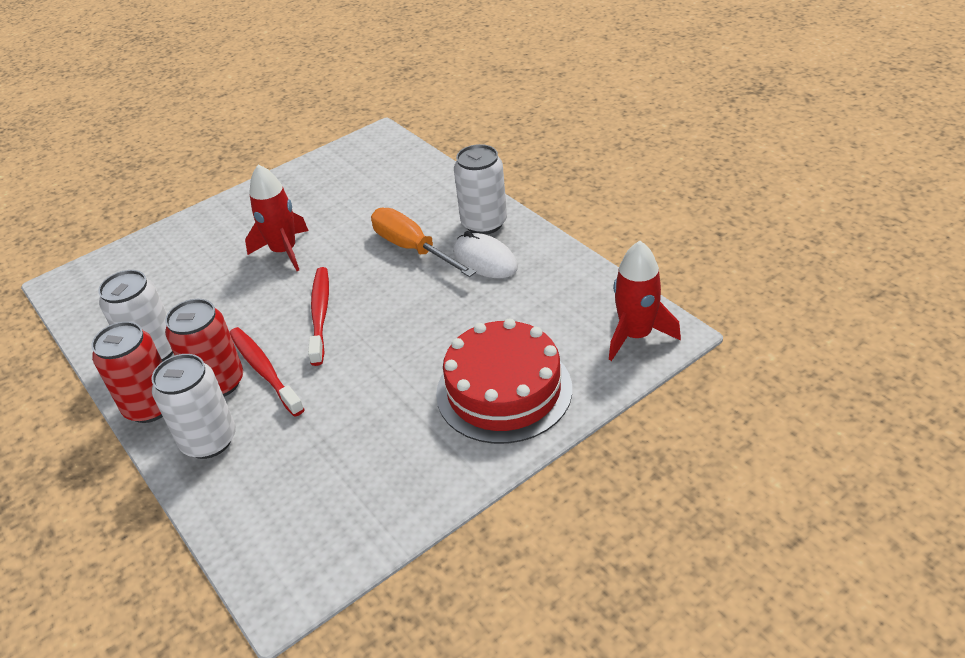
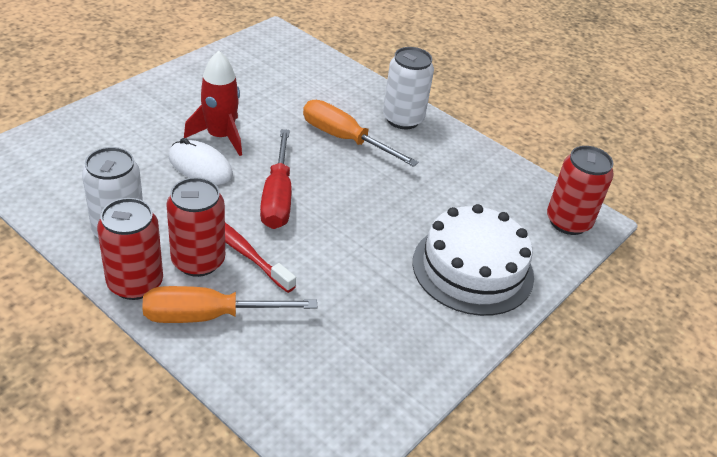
camera: 20 degrees left, 0 degrees up
white can [151,354,236,459] -> orange screwdriver [142,286,317,323]
red toothbrush [308,267,329,366] -> red screwdriver [260,129,292,229]
red cake [436,318,572,444] -> white cake [413,204,534,316]
white mouse [453,231,518,278] -> white mouse moved to [168,138,233,185]
red rocket [609,241,681,361] -> red can [547,146,614,235]

